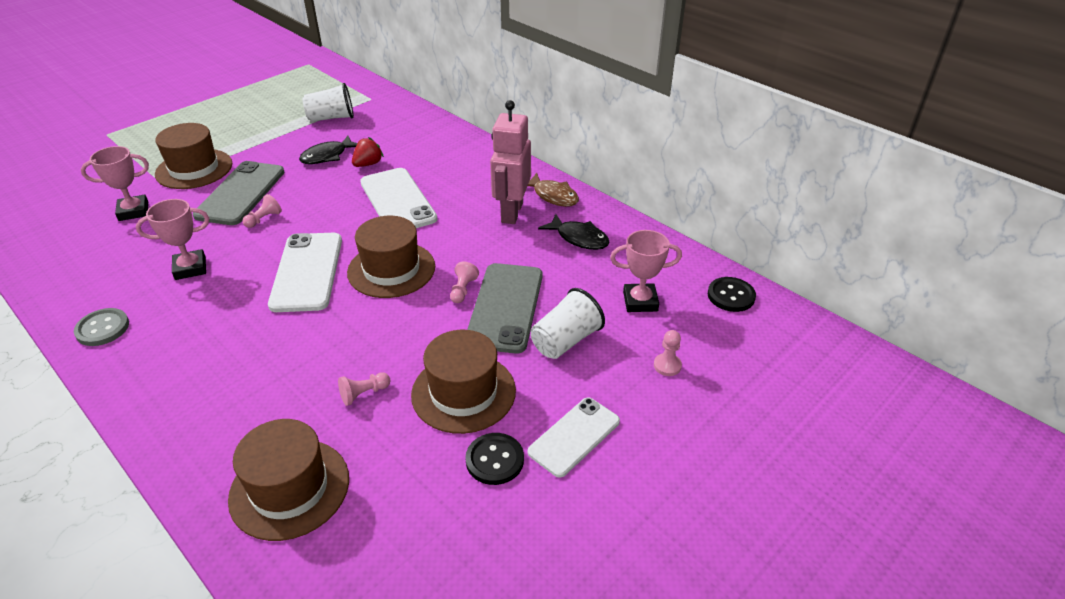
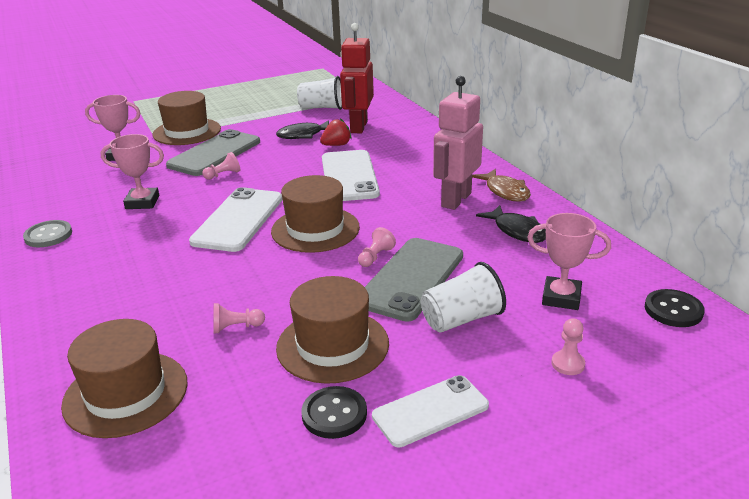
camera: 20 degrees right, 10 degrees down
none -> red robot [340,23,374,133]

